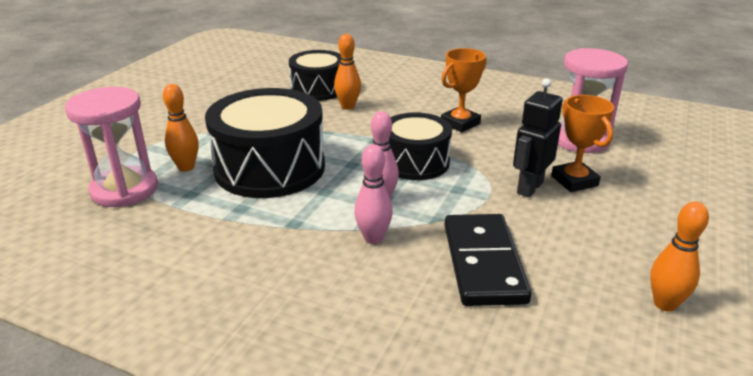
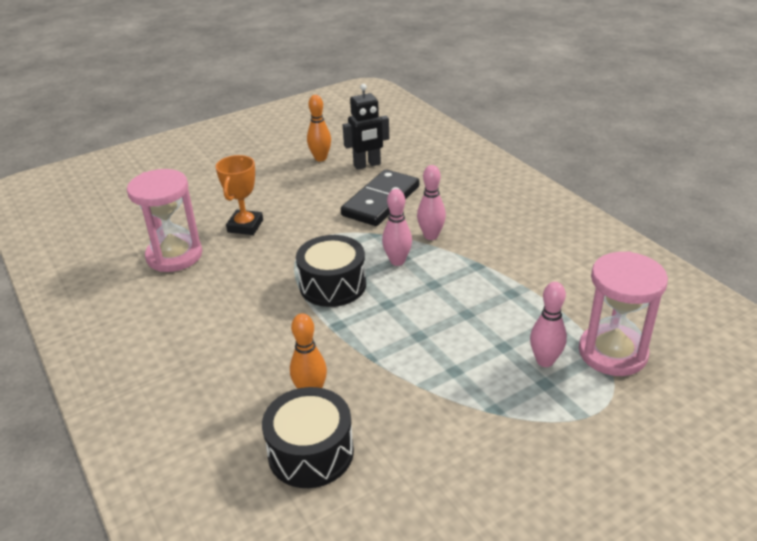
camera: 145 degrees left, 5 degrees up
orange bowling pin [163,84,199,172] -> pink bowling pin [530,282,567,367]
black drum [205,88,325,198] -> none
orange trophy [441,48,486,132] -> none
black robot [513,78,563,198] -> black robot moved to [343,84,389,170]

